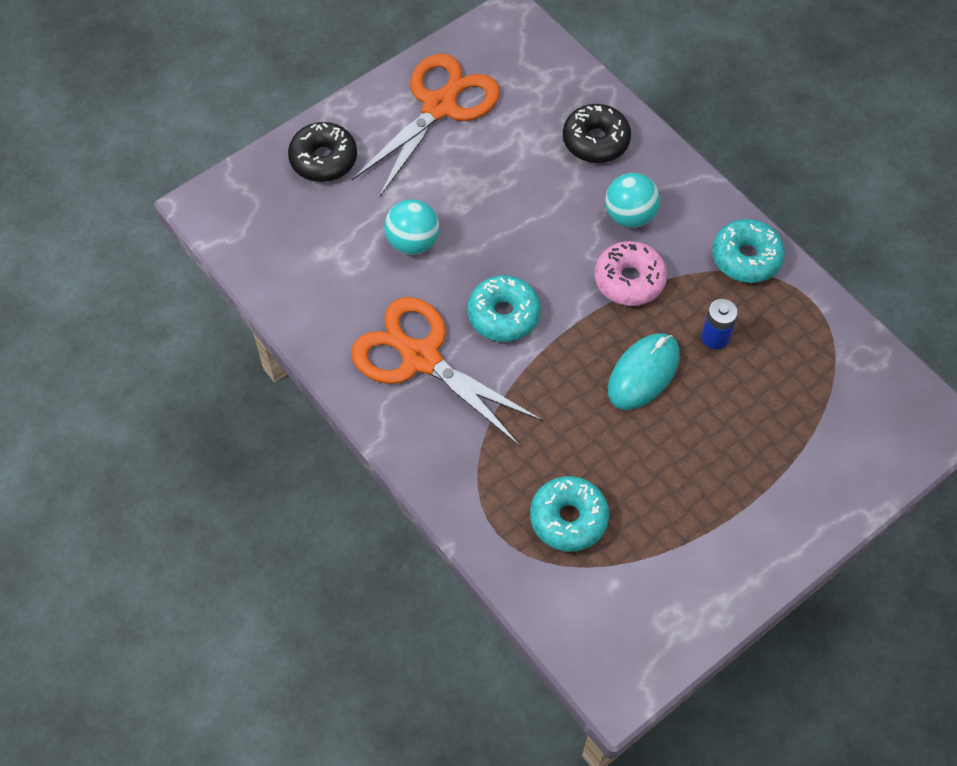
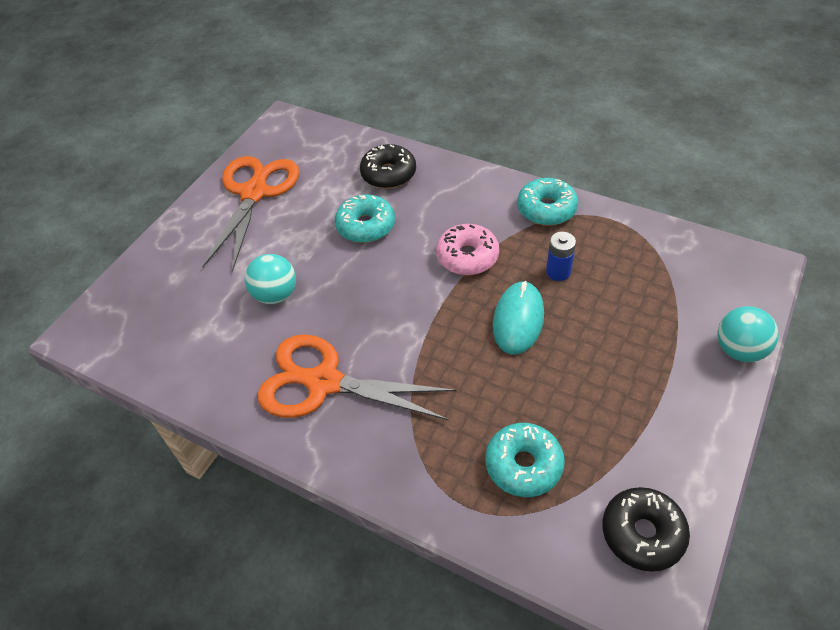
camera: 20 degrees left, 10 degrees down
black donut [288,122,357,182] -> black donut moved to [602,487,690,572]
turquoise donut [468,275,541,342] -> turquoise donut moved to [335,194,395,243]
turquoise ball [605,173,660,228] -> turquoise ball moved to [717,306,779,362]

